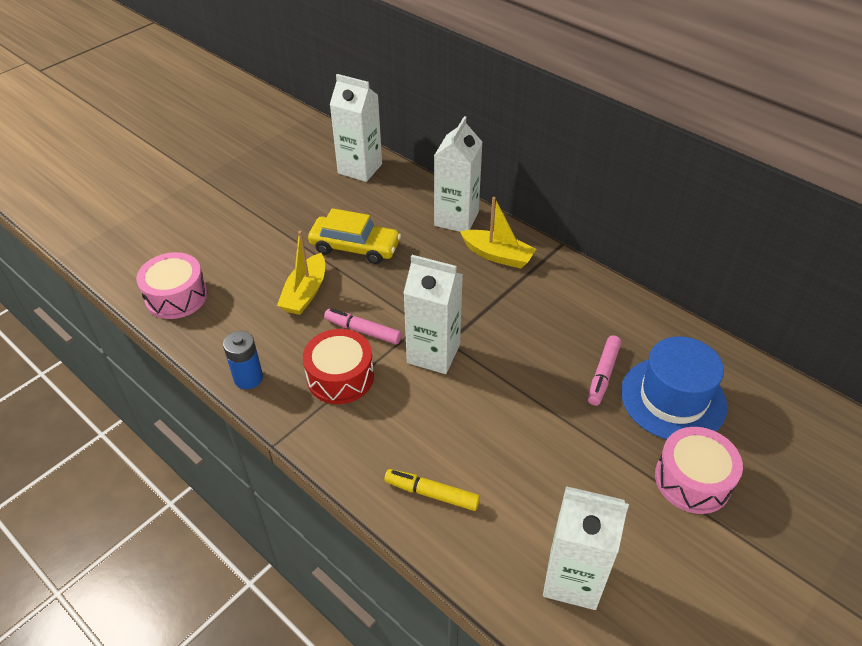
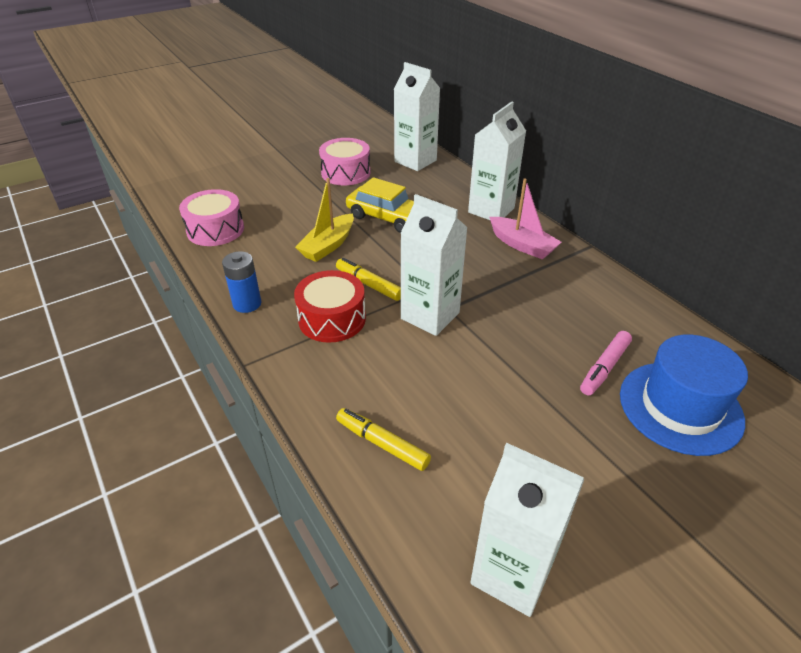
camera: 15 degrees right, 5 degrees down
pink marker [324,308,402,344] -> yellow marker [336,258,401,301]
yellow boat [460,197,536,269] -> pink boat [489,178,562,259]
pink drum [655,427,743,514] -> pink drum moved to [319,138,370,186]

